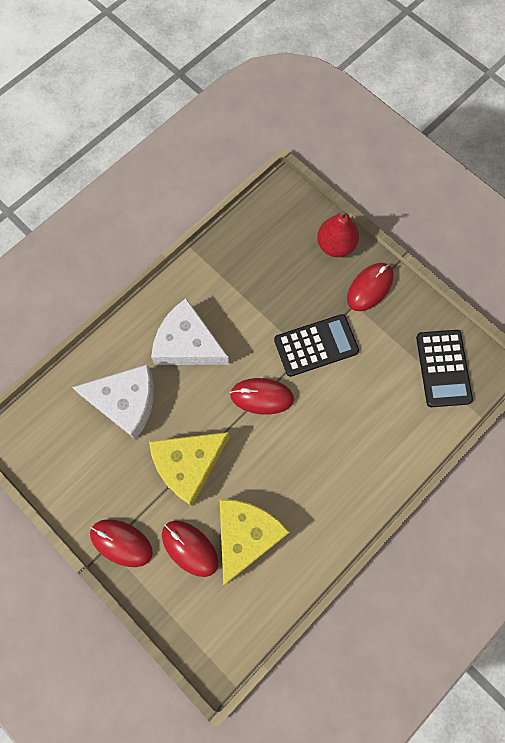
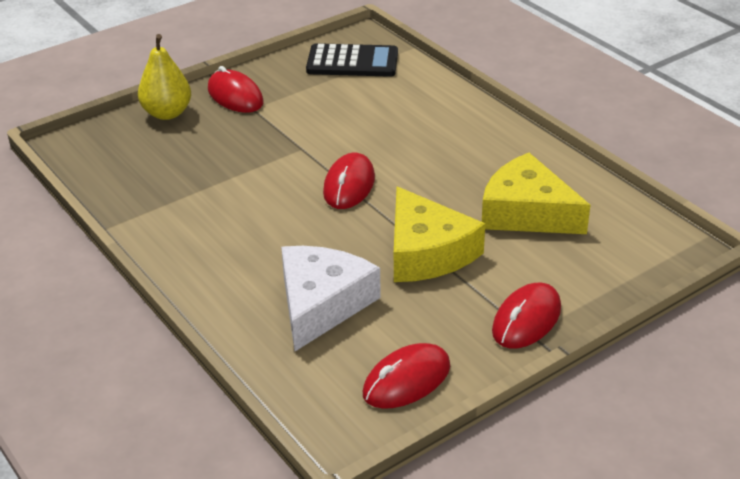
camera: 80 degrees left, 35 degrees down
white cheese [151,298,229,365] -> none
red mouse [162,521,218,577] -> red mouse moved to [363,343,450,409]
black calculator [274,314,359,377] -> none
red pear [317,210,359,257] -> yellow pear [138,34,191,120]

